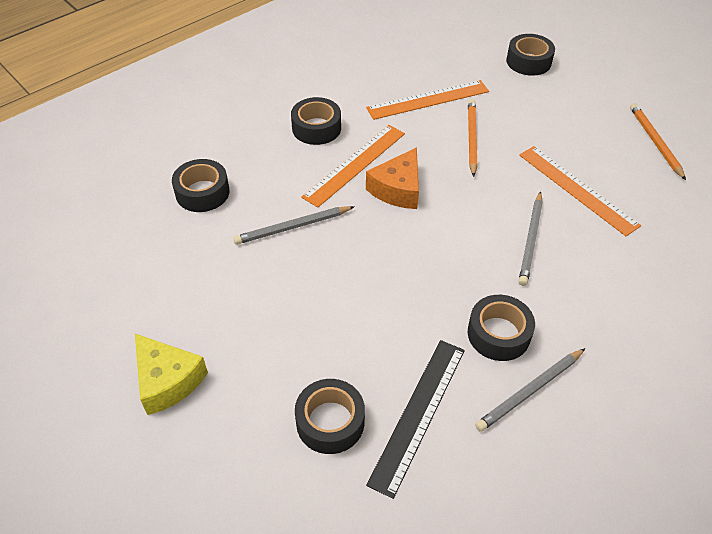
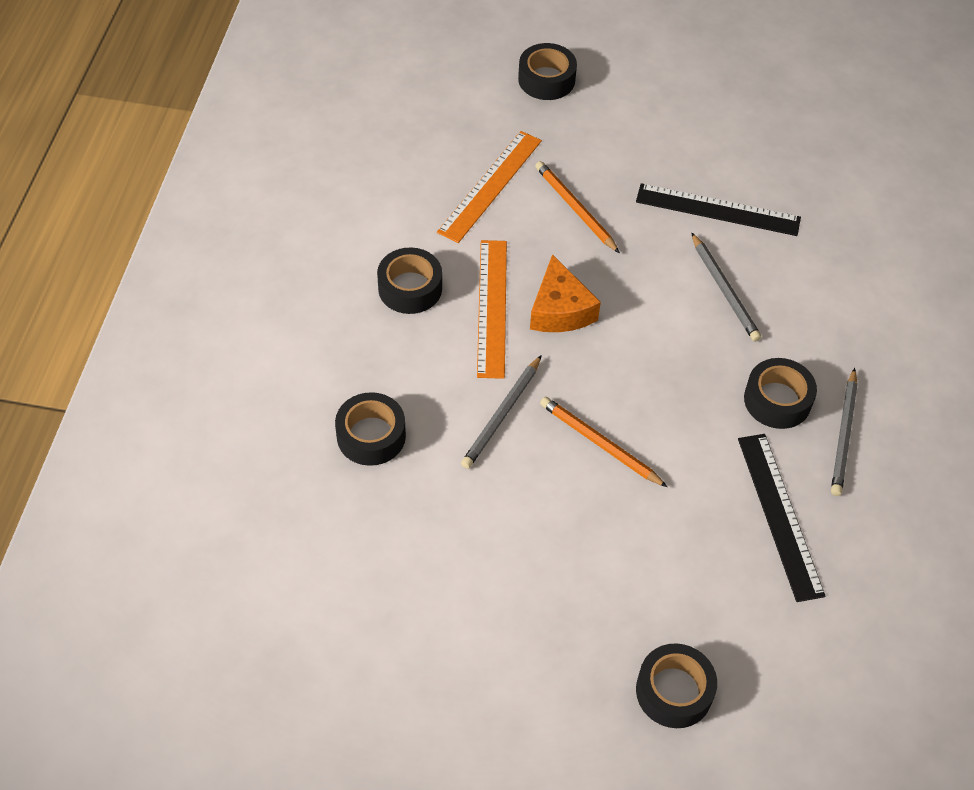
camera: 40 degrees left, 5 degrees up
yellow cheese [135,334,208,415] -> none
black tape [295,379,365,454] -> black tape moved to [636,643,717,728]
orange ruler [519,146,641,236] -> black ruler [636,183,801,236]
orange pencil [630,103,686,180] -> orange pencil moved to [540,397,667,487]

